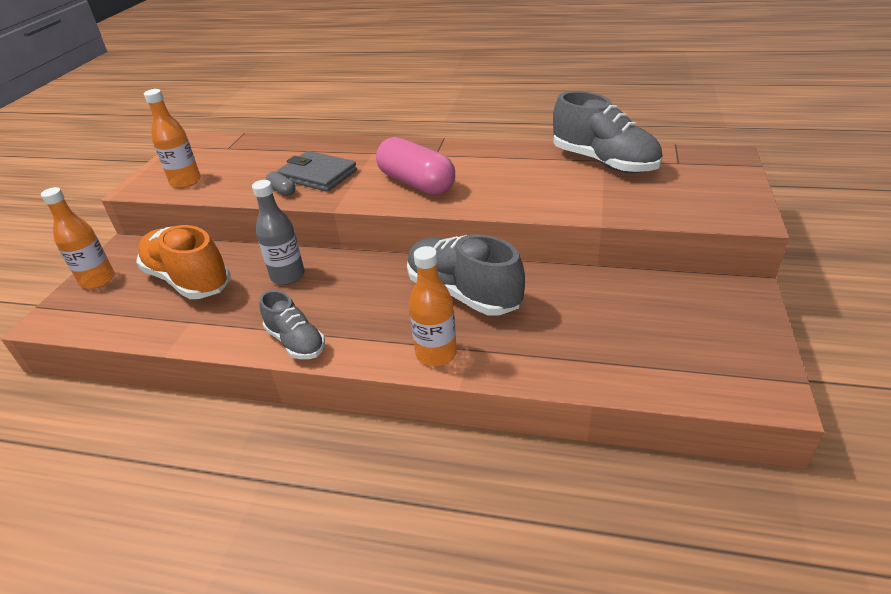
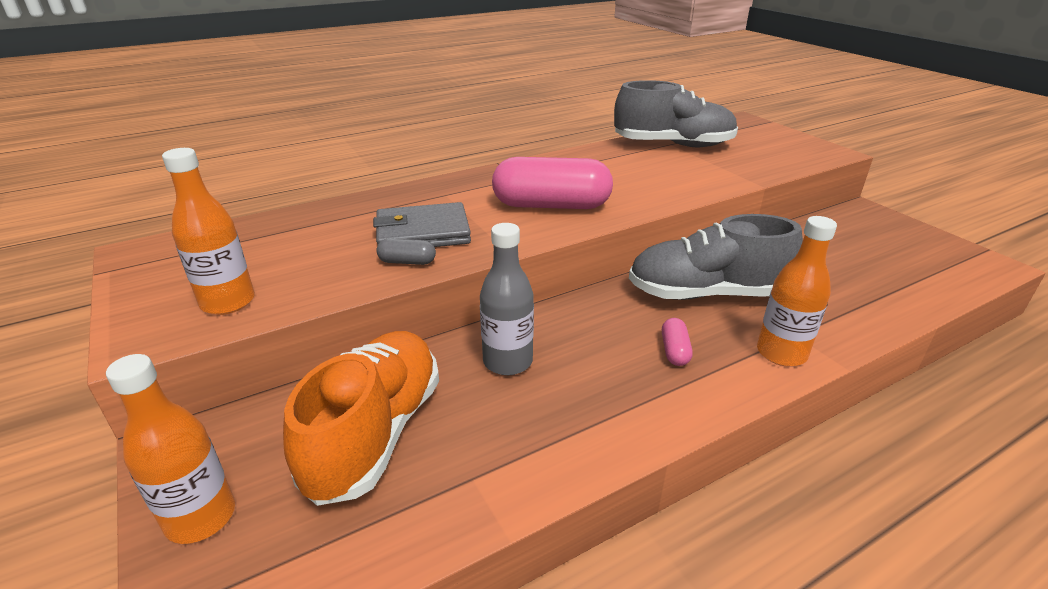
camera: 45 degrees left, 5 degrees down
orange shoe [136,225,231,299] -> orange shoe turned 105 degrees clockwise [283,331,439,506]
grey shoe [260,290,325,359] -> none
none -> pink capsule [662,318,692,366]

